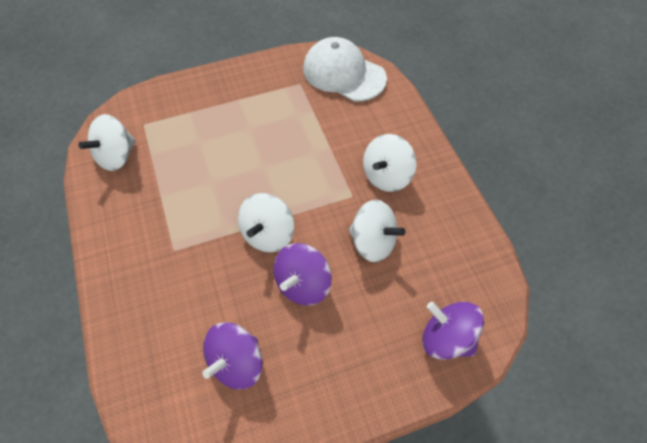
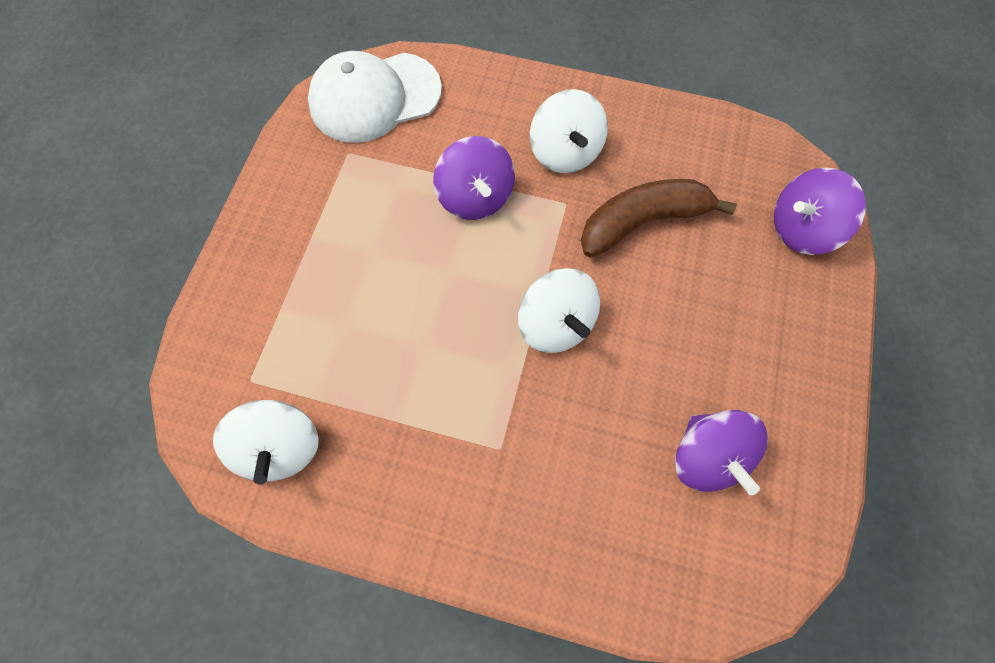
camera: 55 degrees left, 10 degrees up
purple spinning top [273,243,332,306] -> purple spinning top moved to [433,136,515,220]
white spinning top [349,200,405,262] -> brown banana [581,179,737,258]

